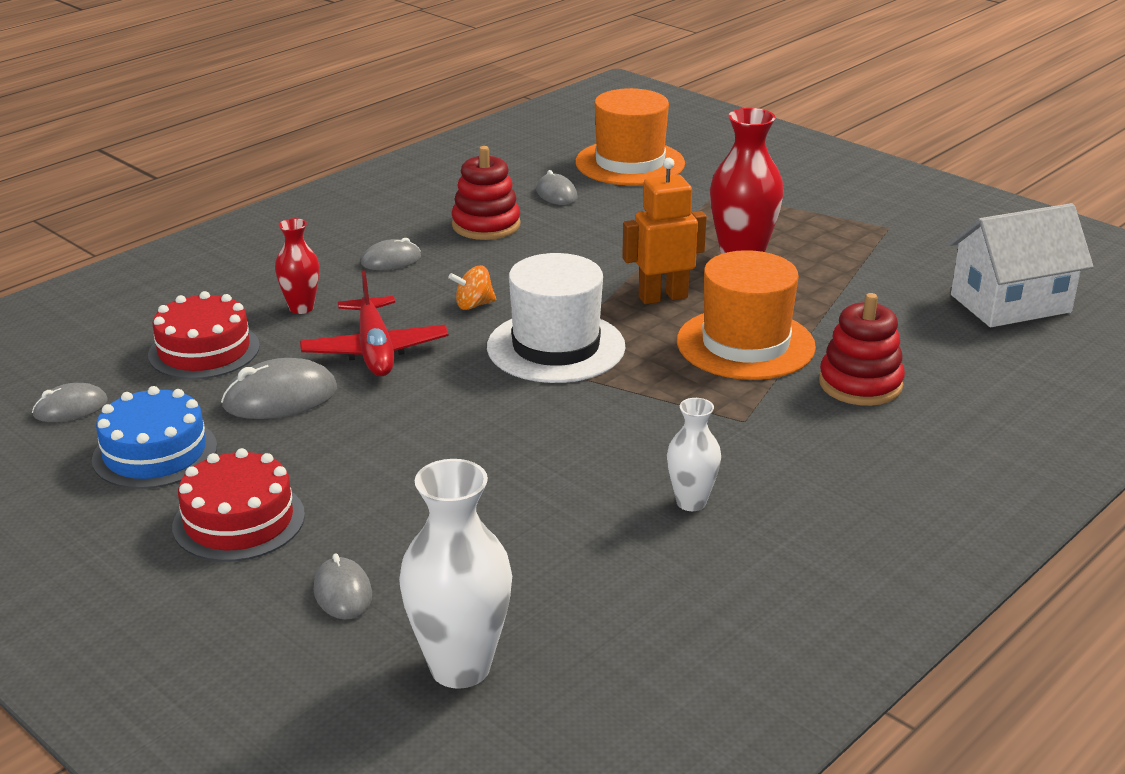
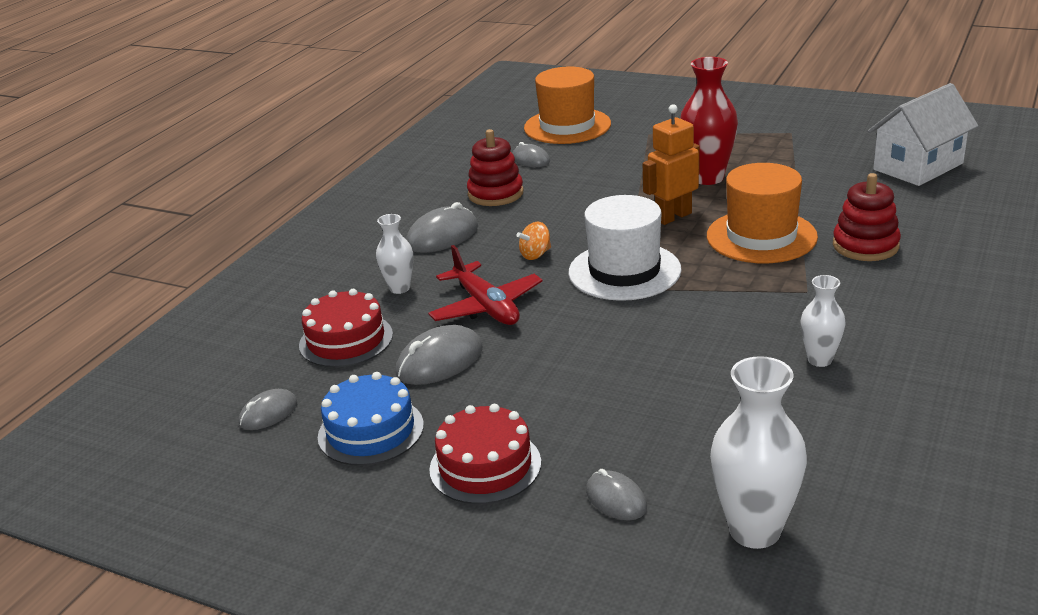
camera: 15 degrees left, 0 degrees up
red vase [275,218,319,314] -> white vase [376,214,413,294]
grey mouse [361,238,421,270] -> grey mouse [406,202,478,253], size x1.60

